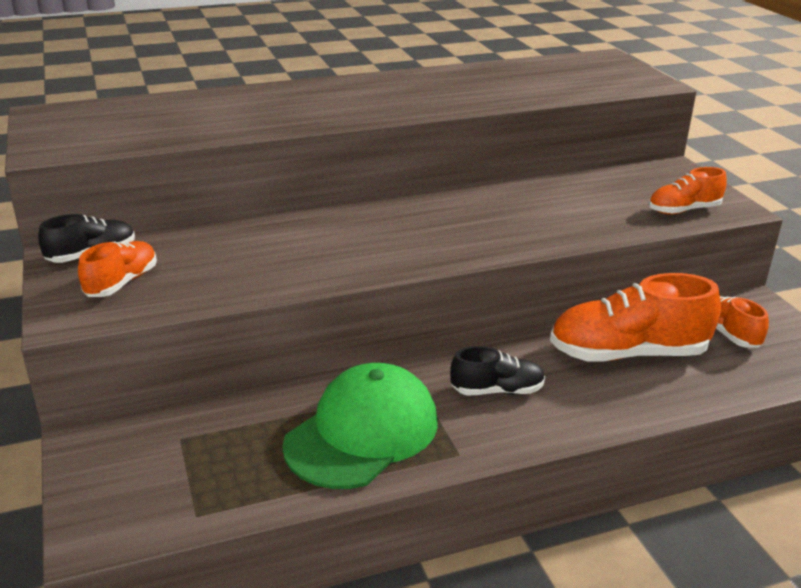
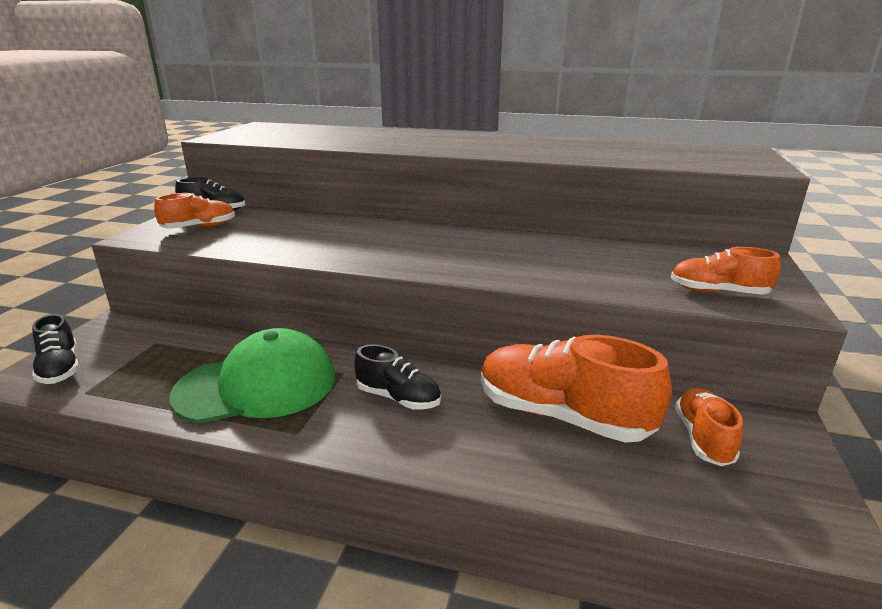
camera: 35 degrees right, 5 degrees down
none -> black shoe [32,314,80,384]

